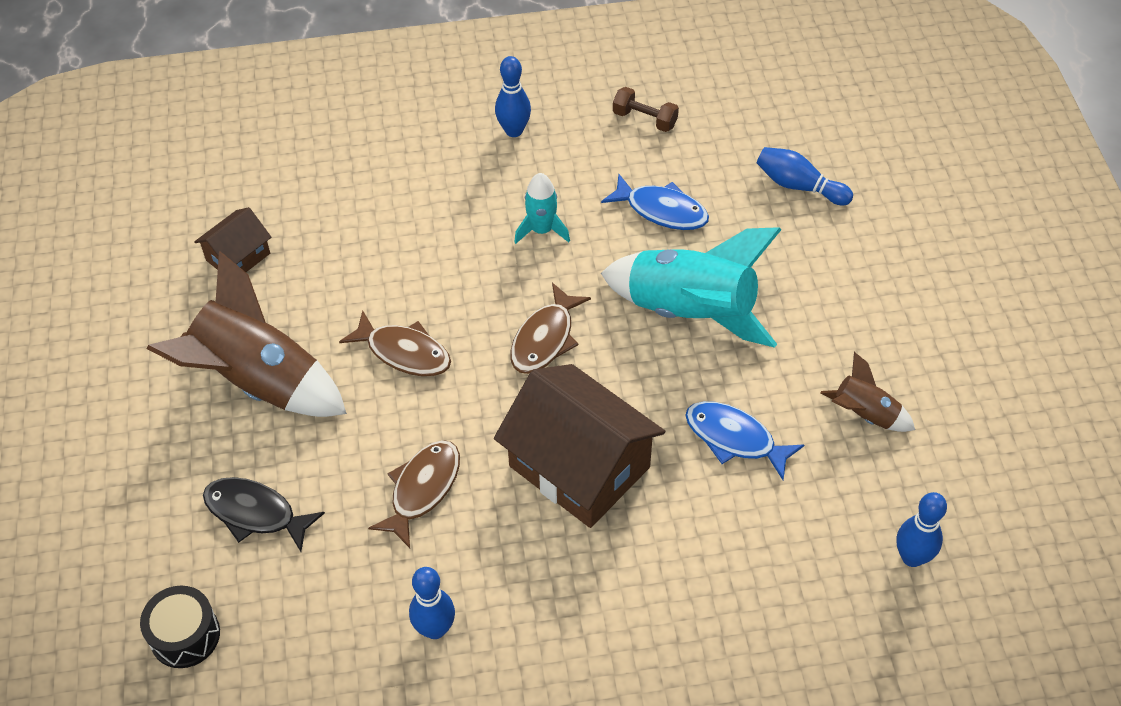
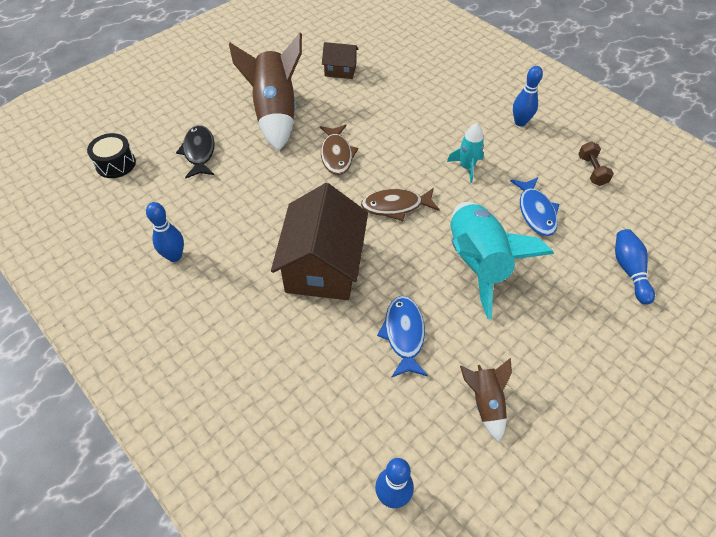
camera: 55 degrees right, 0 degrees up
brown fish [368,440,460,548] -> none

